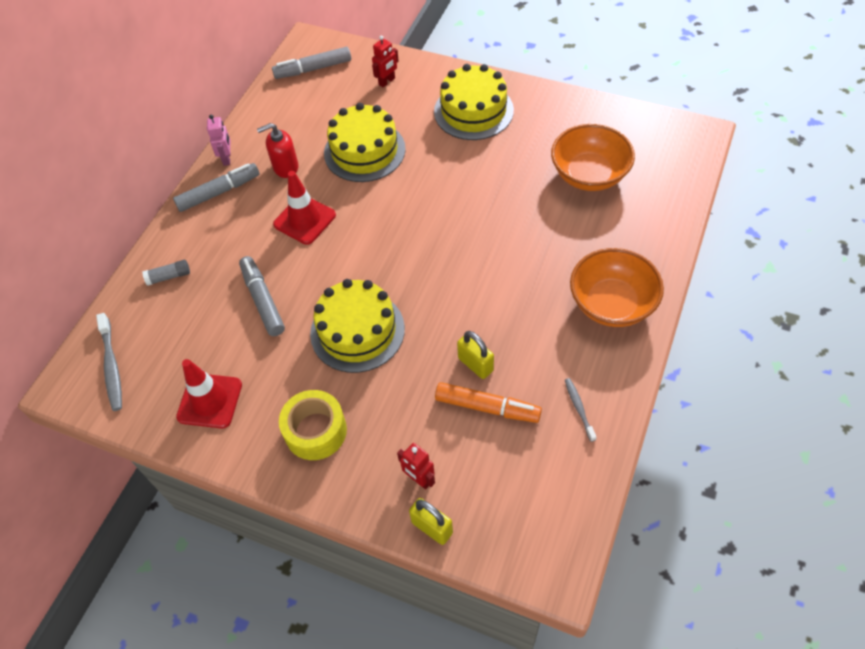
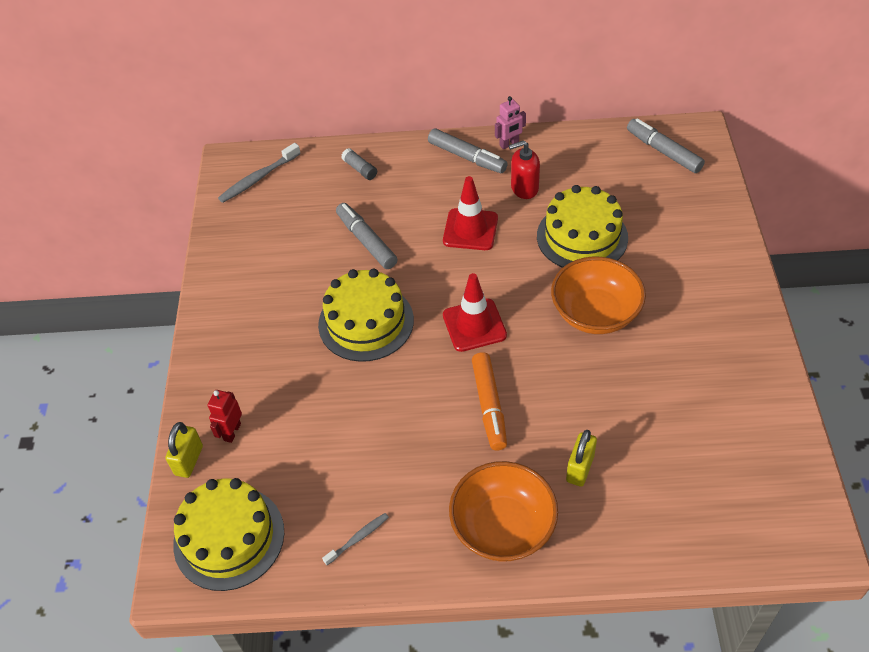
camera: 65 degrees right, 5 degrees down
red traffic cone [176,359,242,428] -> red traffic cone moved to [443,273,507,352]
grey marker [239,256,285,336] -> grey marker turned 75 degrees counterclockwise [336,203,398,269]
red soap dispenser [257,123,299,178] -> red soap dispenser turned 60 degrees counterclockwise [509,140,540,199]
yellow tape [279,390,347,460] -> none
red robot [372,35,399,87] -> none
yellow cake [434,64,514,140] -> yellow cake moved to [173,478,284,591]
orange marker [435,382,542,423] -> orange marker moved to [472,352,507,451]
yellow padlock [457,331,494,379] -> yellow padlock moved to [566,430,597,487]
orange bowl [551,124,635,191] -> orange bowl moved to [551,257,646,334]

